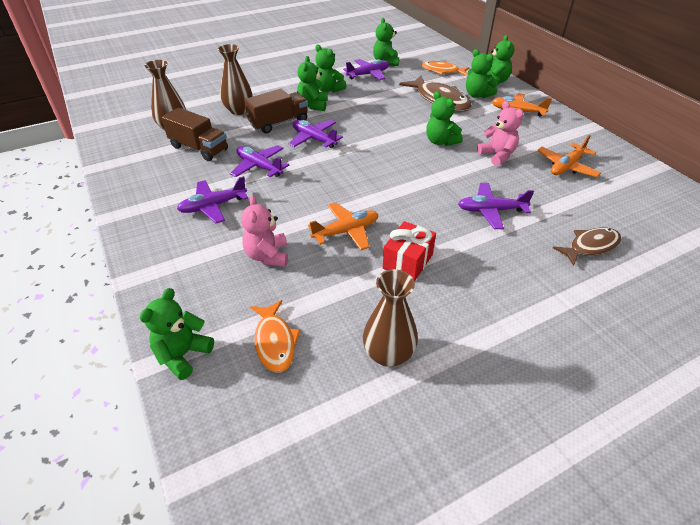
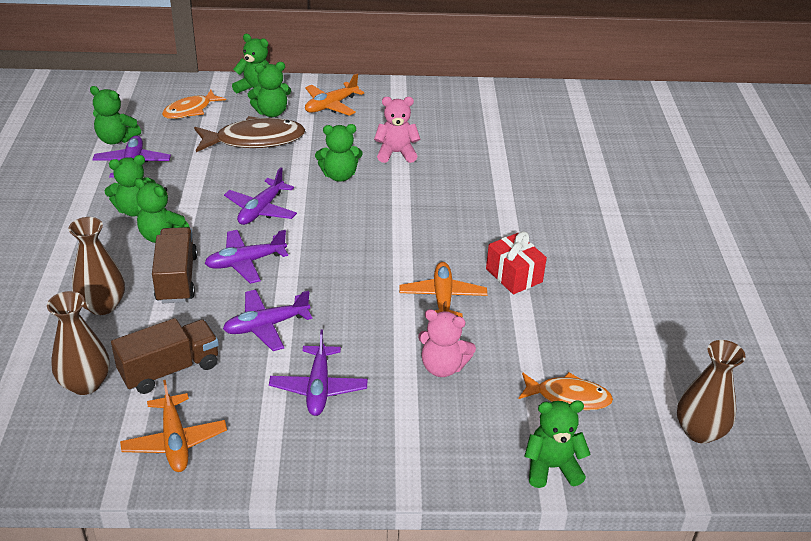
camera: 65 degrees left, 5 degrees down
green teddy bear [140,288,214,380] -> green teddy bear turned 120 degrees clockwise [524,401,591,488]
brown vase [363,269,418,367] -> brown vase moved to [677,340,746,443]
purple plane [458,183,534,229] -> purple plane moved to [224,167,297,225]
orange plane [537,134,601,177] -> orange plane moved to [120,380,227,472]
brown fish [553,227,621,266] -> none

